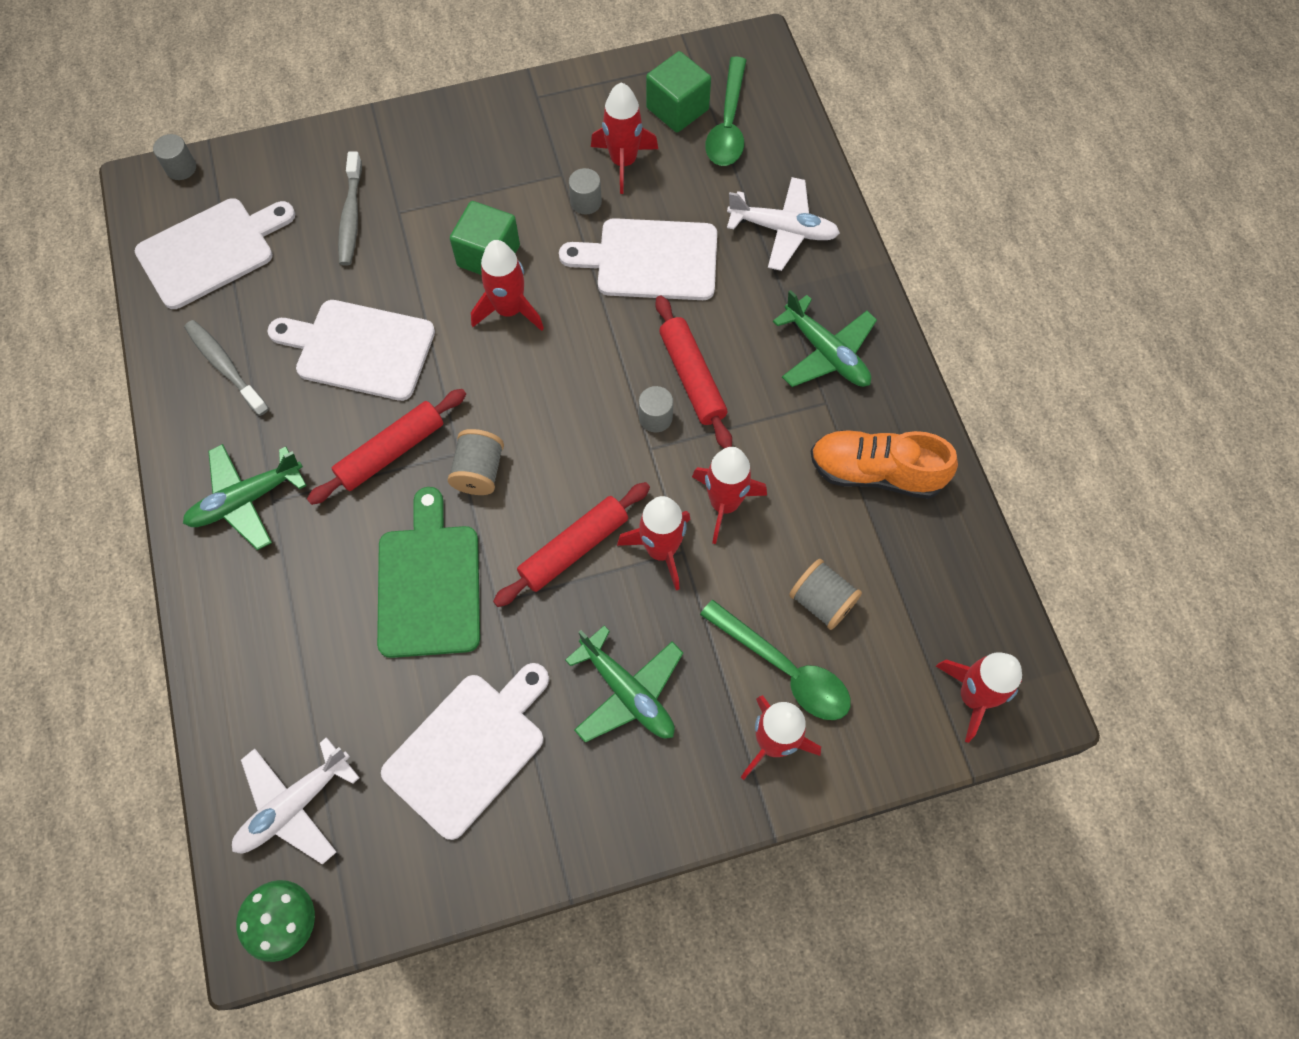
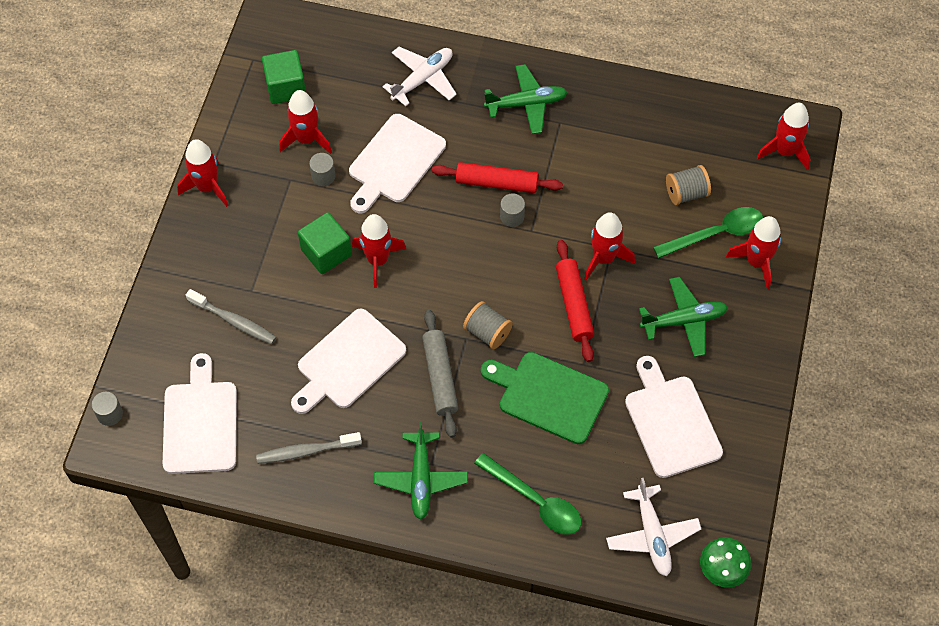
camera: 60 degrees left, 5 degrees down
red rolling pin [307,389,466,505] -> grey rolling pin [422,310,458,438]
red rocket [692,447,767,544] -> red rocket moved to [177,139,228,207]
green spoon [705,56,747,166] -> green spoon moved to [474,453,581,535]
orange shoe [811,430,958,499] -> none

